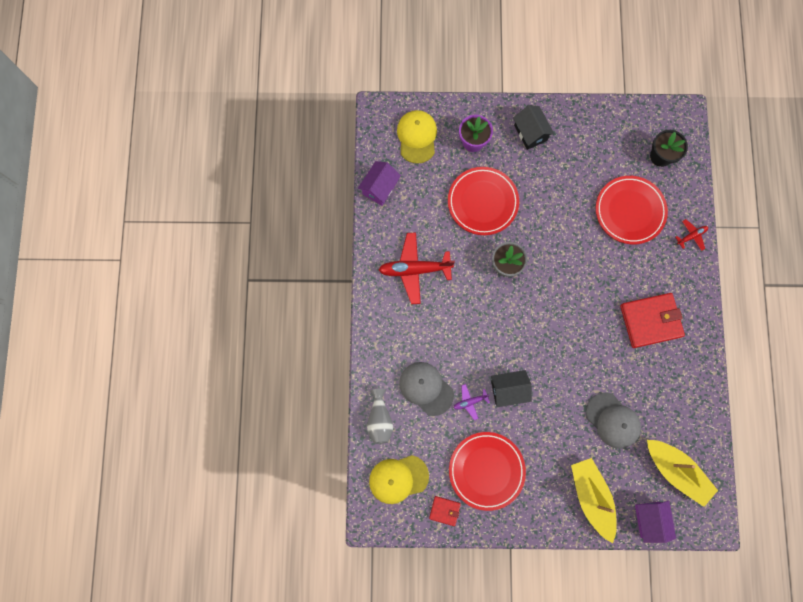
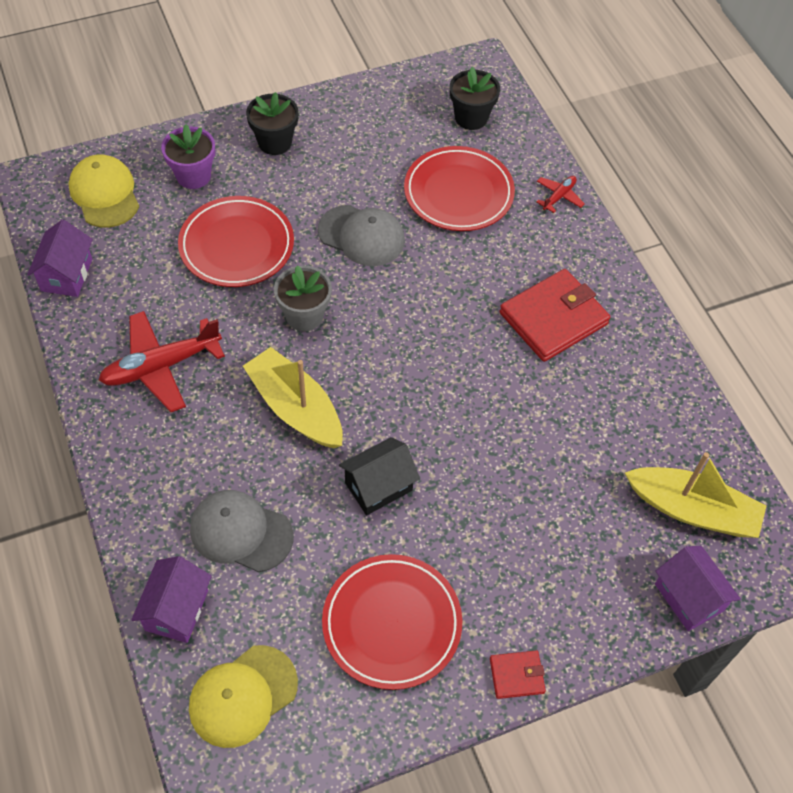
camera: 25 degrees left, 20 degrees down
grey vase [367,389,393,444] -> purple house [131,556,212,643]
red wallet [429,496,461,526] -> red wallet moved to [490,650,546,699]
purple plane [453,384,490,420] -> none
black house [513,105,554,150] -> black flower pot [246,92,298,155]
yellow boat [571,458,617,543] -> yellow boat moved to [243,347,343,448]
grey cap [586,393,641,449] -> grey cap moved to [318,205,405,266]

